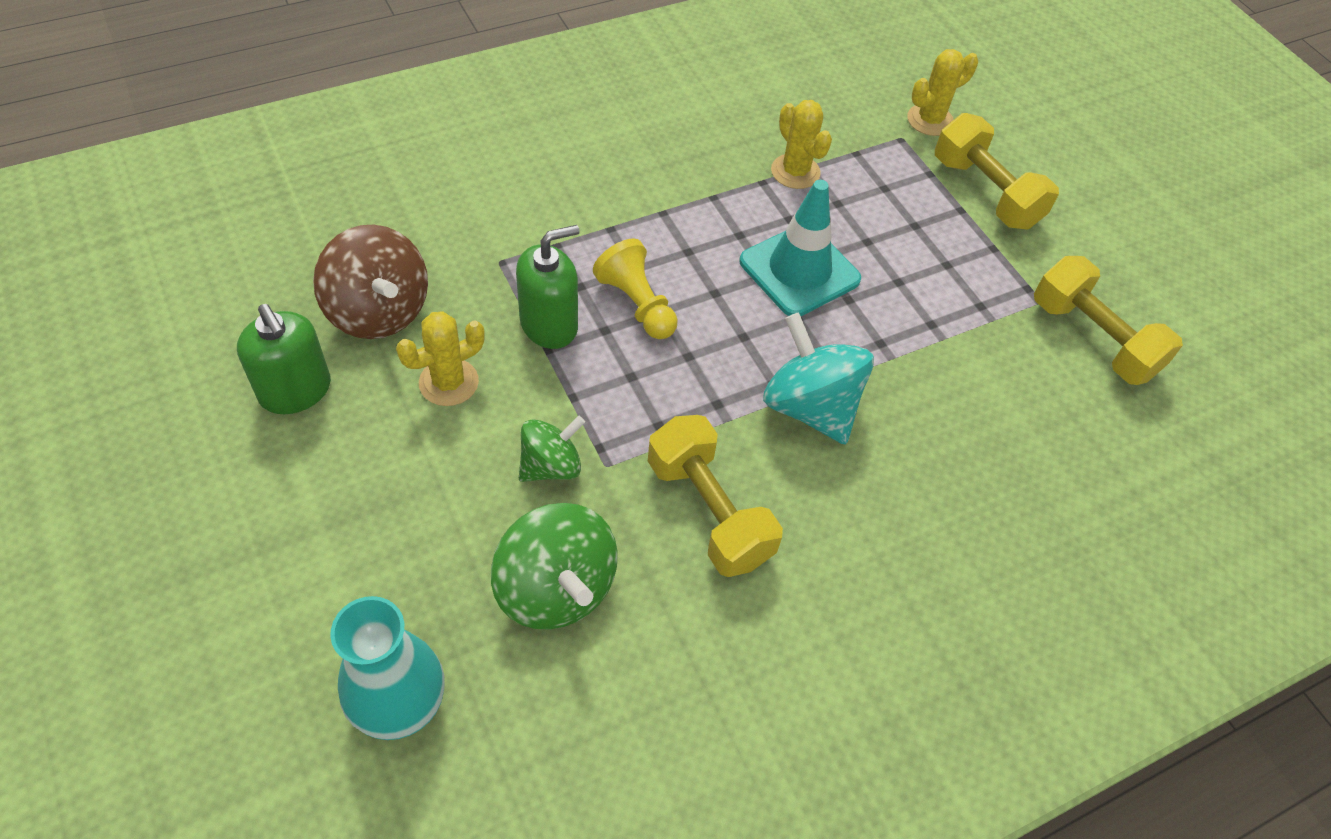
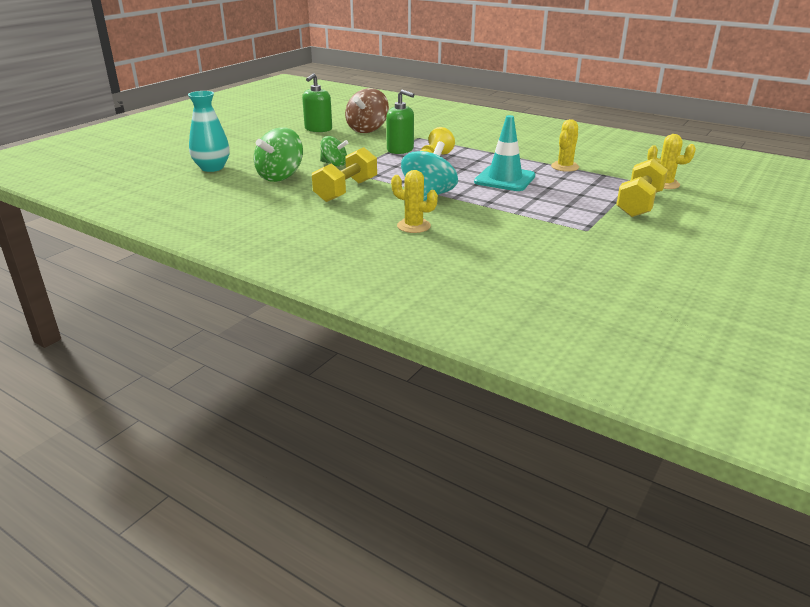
camera: 65 degrees right, 25 degrees down
yellow cactus [396,311,485,406] -> yellow cactus moved to [391,170,438,233]
yellow dumbbell [1034,256,1183,385] -> none

